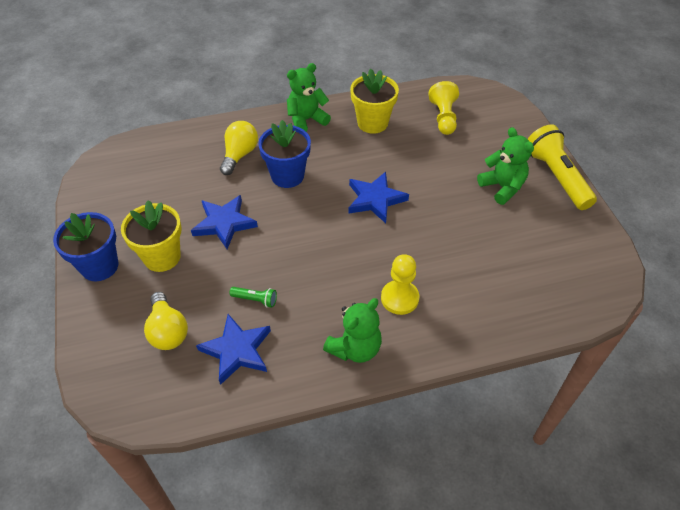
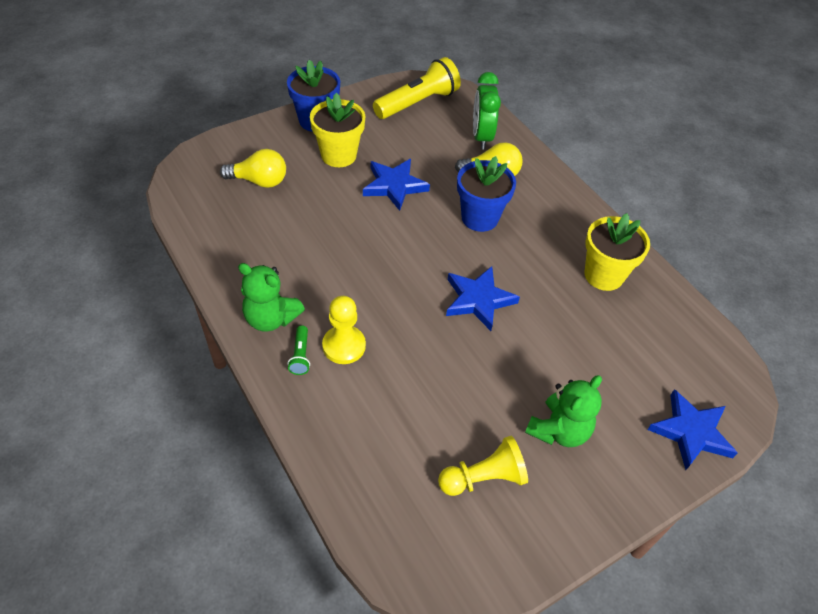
camera: 70 degrees right, 0 degrees up
yellow light bulb [144,292,188,350] -> yellow light bulb turned 135 degrees counterclockwise [220,149,286,188]
blue star [196,314,271,385] -> blue star moved to [648,389,737,470]
green flashlight [229,287,277,308] -> green flashlight moved to [287,325,310,375]
green teddy bear [287,63,331,132] -> none
yellow pawn [428,81,459,135] -> yellow pawn moved to [438,436,528,496]
yellow flashlight [528,124,597,210] -> yellow flashlight moved to [373,57,461,119]
none -> green clock [473,72,501,149]

